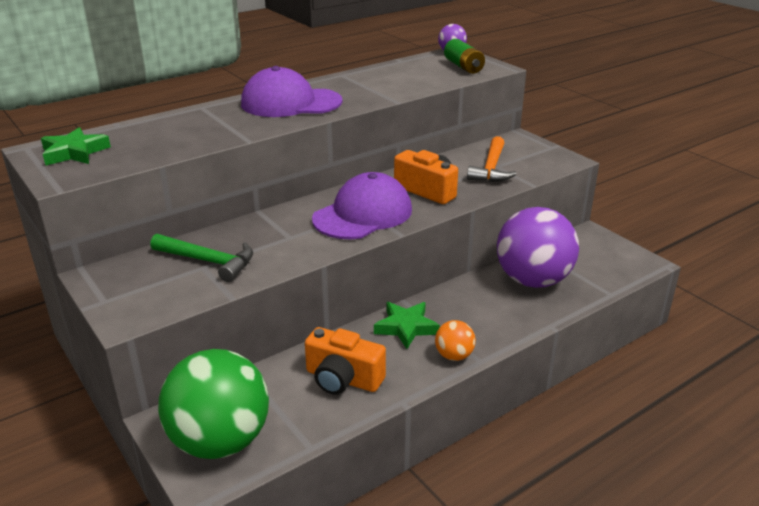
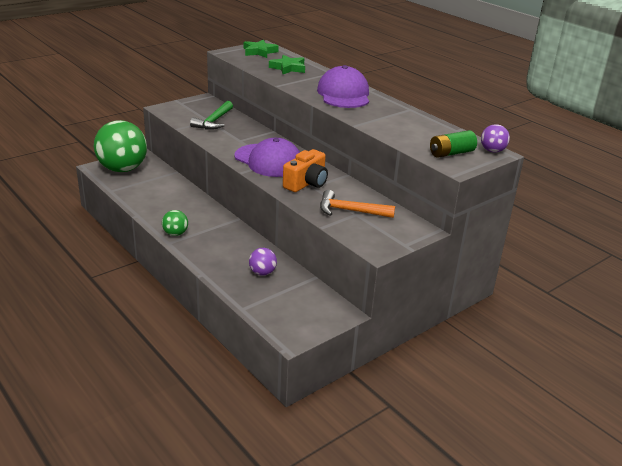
camera: 85 degrees right, 0 degrees up
orange camera [305,327,386,395] -> none
green star [374,302,440,349] -> green star moved to [269,55,305,74]
orange ball [435,320,476,361] -> green ball [162,210,188,236]
purple ball [497,207,579,288] -> purple ball [249,248,277,276], size x0.44

